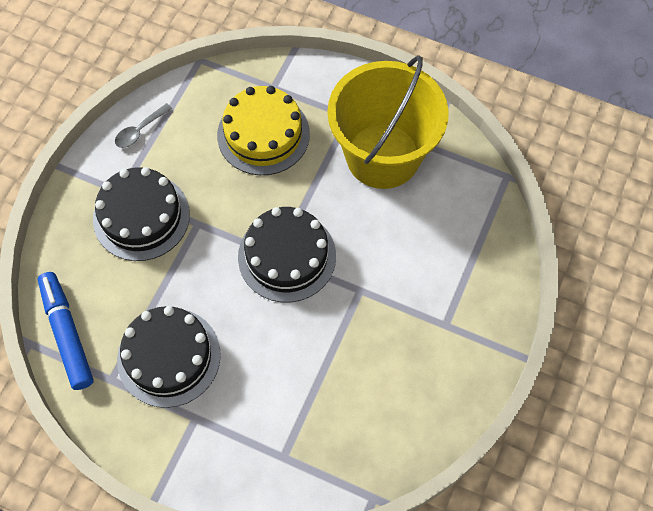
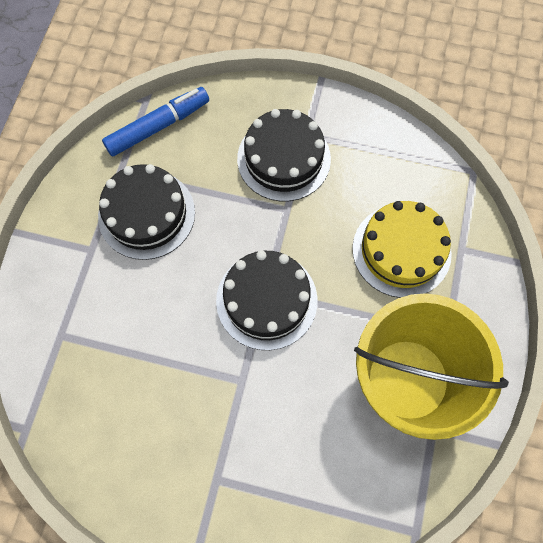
camera: 80 degrees right, 5 degrees up
grey spoon [115,103,172,148] -> none

